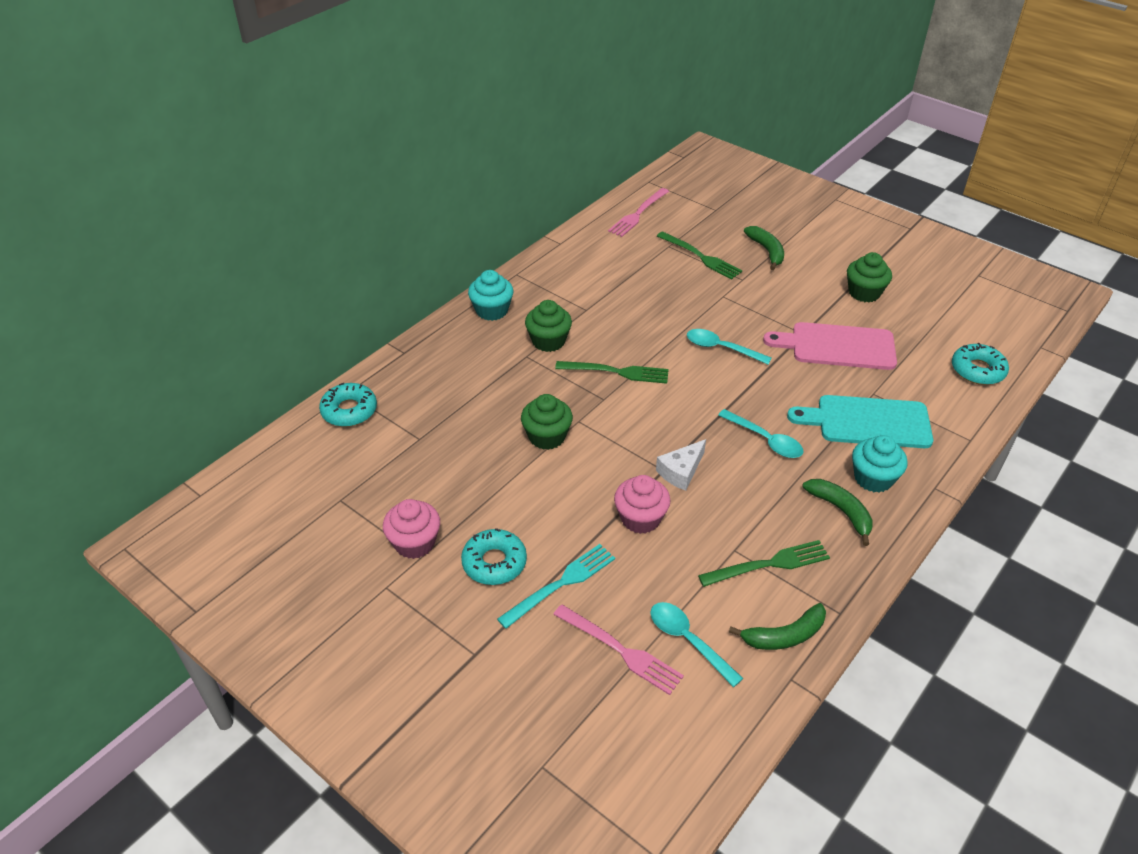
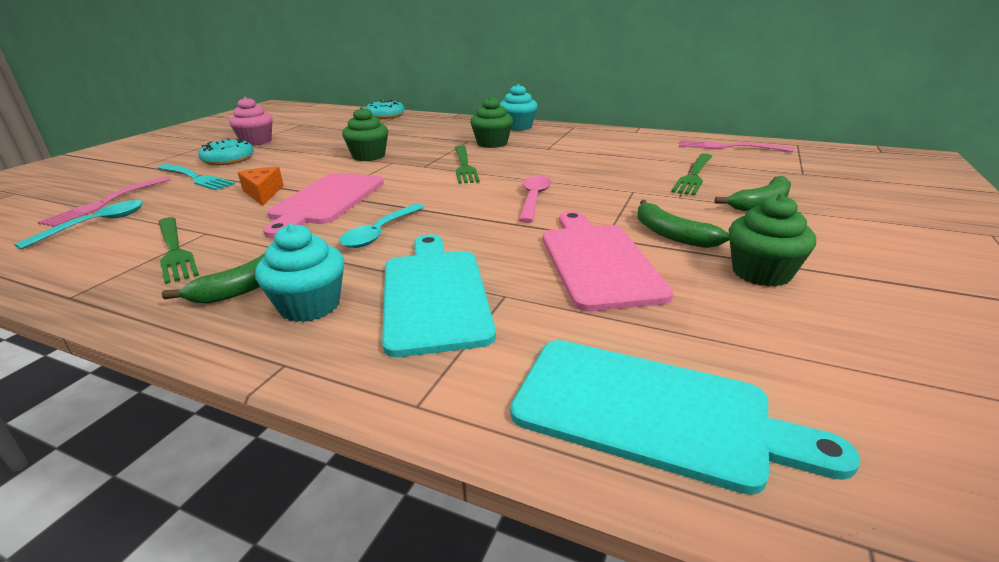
camera: 75 degrees right, 15 degrees down
pink cupcake [614,475,671,534] -> orange cheese [238,167,284,206]
white cheese [656,439,706,491] -> pink cutting board [263,173,384,238]
turquoise spoon [687,329,772,365] -> pink spoon [519,176,551,223]
green banana [729,603,826,650] -> green banana moved to [638,200,729,248]
turquoise donut [952,343,1009,385] -> turquoise cutting board [510,340,860,495]

